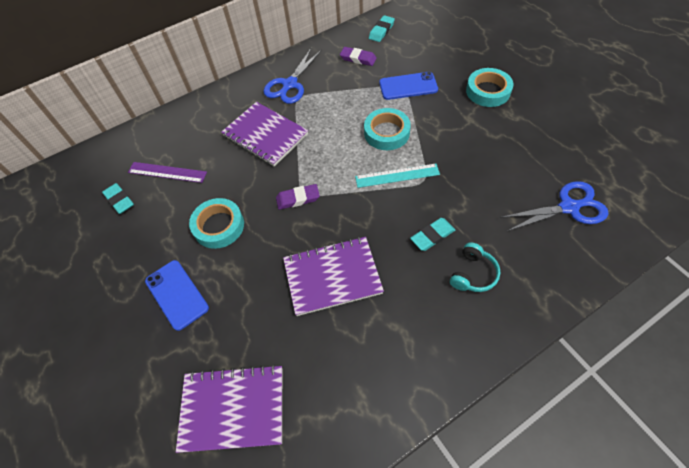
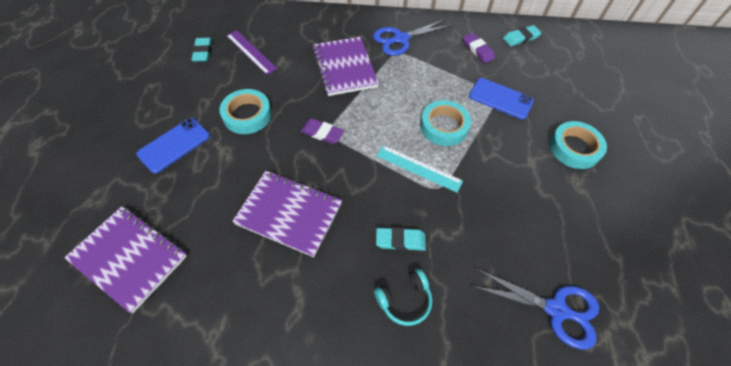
camera: 30 degrees right, 0 degrees up
blue phone [145,260,209,331] -> blue phone turned 45 degrees clockwise [136,118,210,173]

